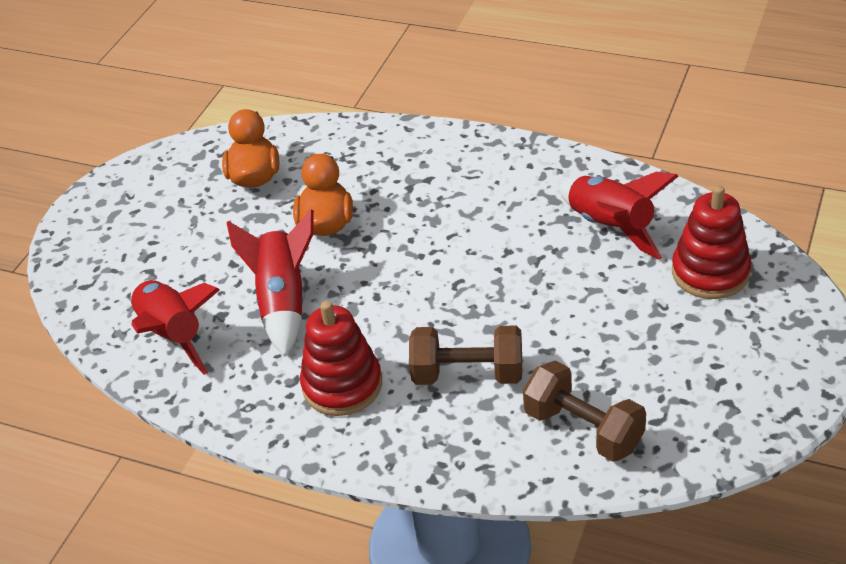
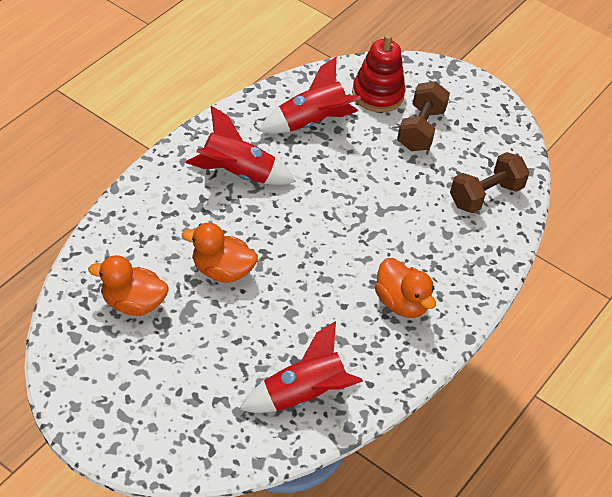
camera: 85 degrees left, 5 degrees up
red rocket [227,209,314,357] -> red rocket moved to [185,106,296,185]
red stacking toy [300,301,382,416] -> orange duck [375,258,436,318]
brown dumbbell [409,326,522,385] -> brown dumbbell moved to [397,81,450,151]

